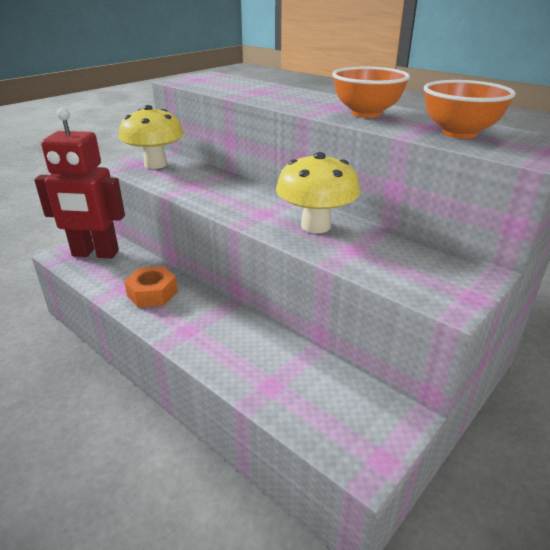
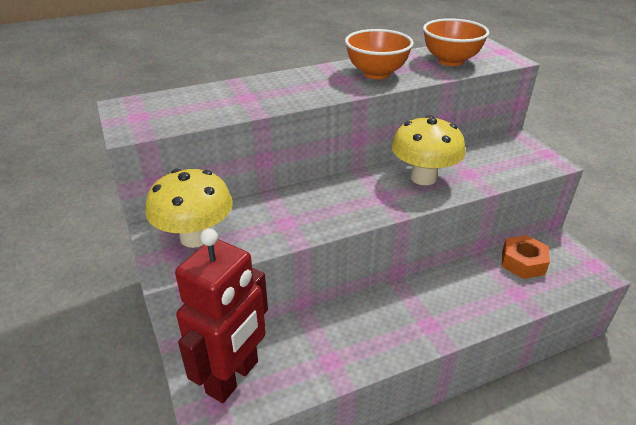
camera: 65 degrees left, 5 degrees up
orange nut [124,266,178,308] -> orange nut moved to [502,235,550,279]

